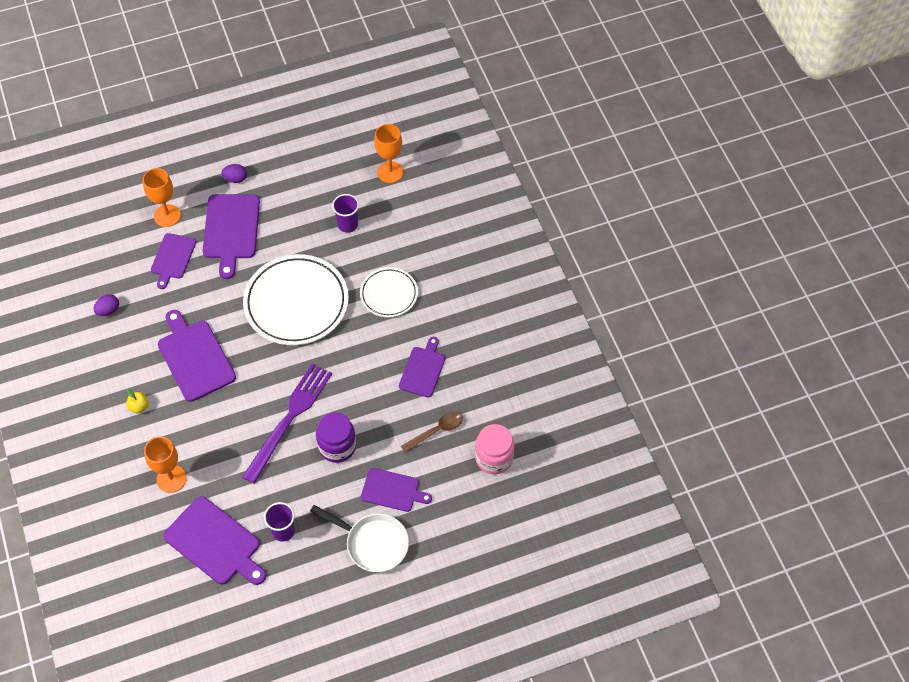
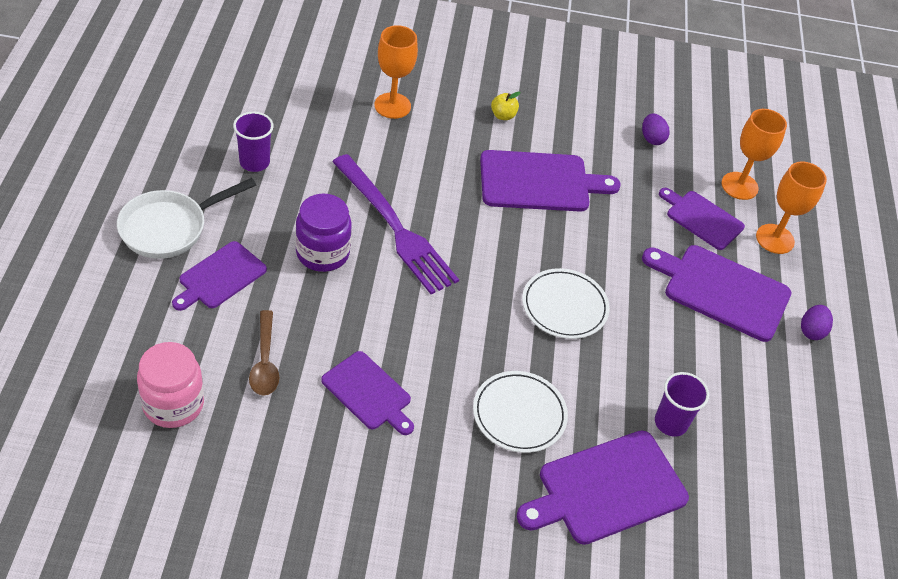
camera: 110 degrees right, 10 degrees down
purple cutting board [163,496,266,585] -> purple cutting board moved to [517,430,689,545]
white plate [243,254,349,345] -> white plate [522,268,610,339], size x0.56
orange goblet [374,124,403,183] -> orange goblet moved to [721,109,787,200]

